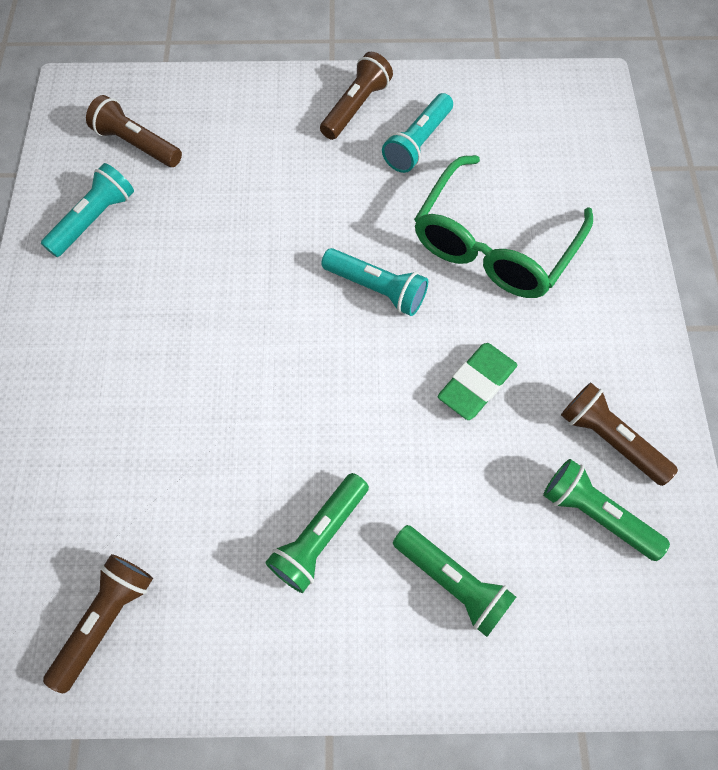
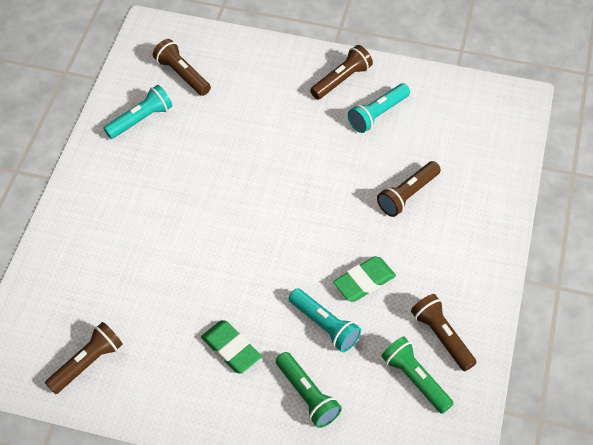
camera: 15 degrees right, 10 degrees down
green flashlight [265,473,369,593] -> green eraser [201,320,262,374]
turquoise flashlight [321,248,428,316] -> turquoise flashlight moved to [289,288,361,352]
green glasses [414,155,593,298] -> brown flashlight [377,161,441,217]

